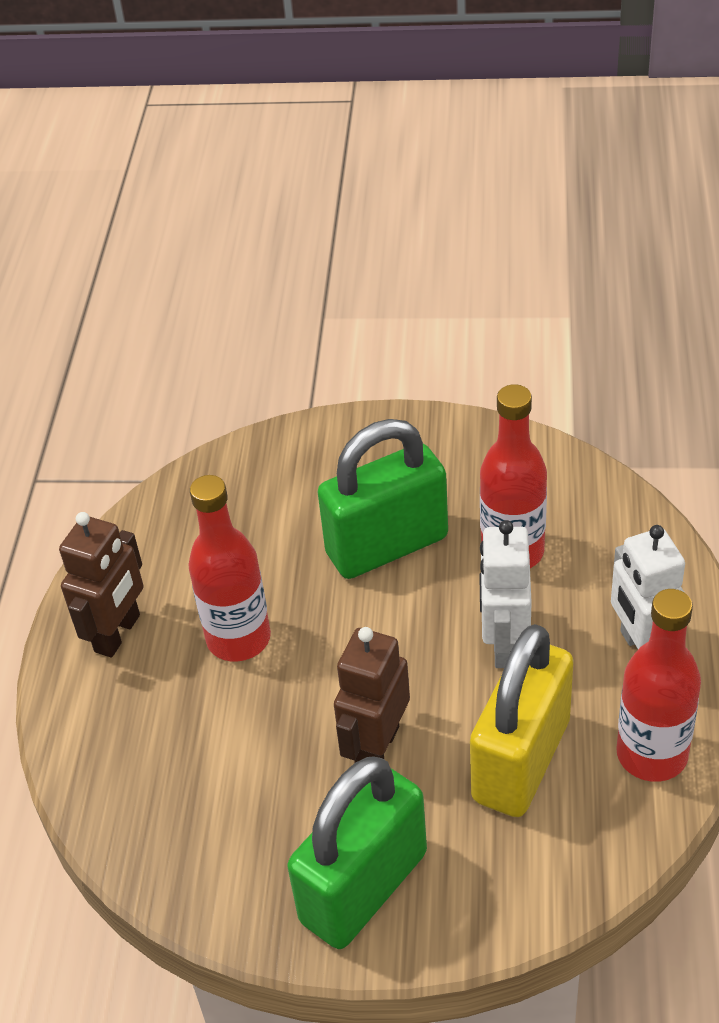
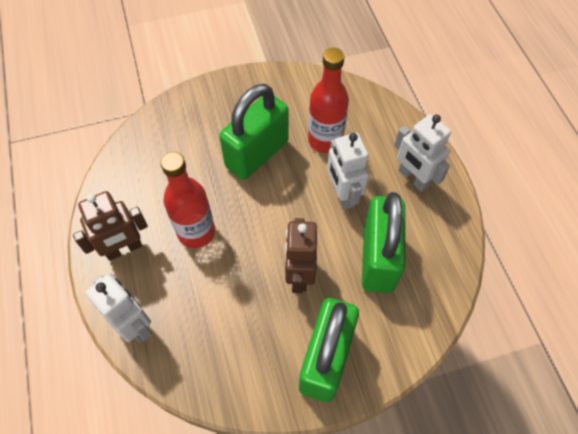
camera: 25 degrees left, 15 degrees up
brown robot [59,512,144,658] -> brown robot turned 60 degrees clockwise [73,191,148,261]
yellow padlock [470,624,574,817] -> green padlock [362,192,405,293]
red bottle [616,589,701,782] -> none
none -> white robot [86,274,152,343]

